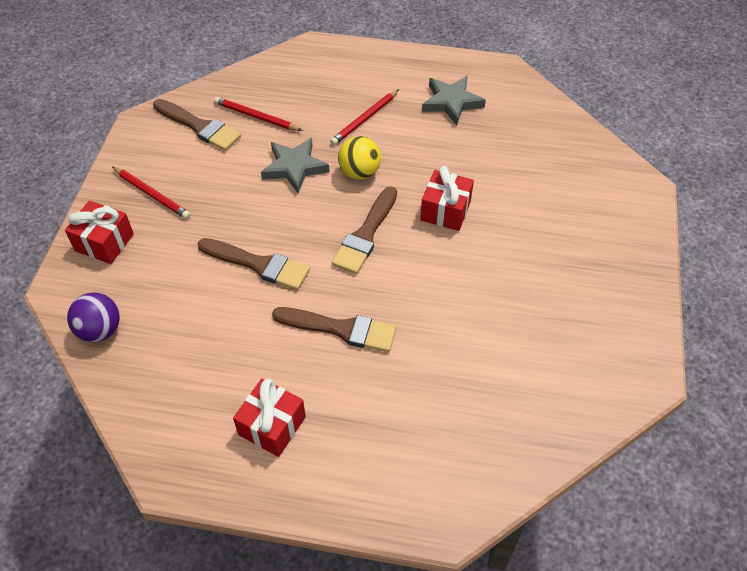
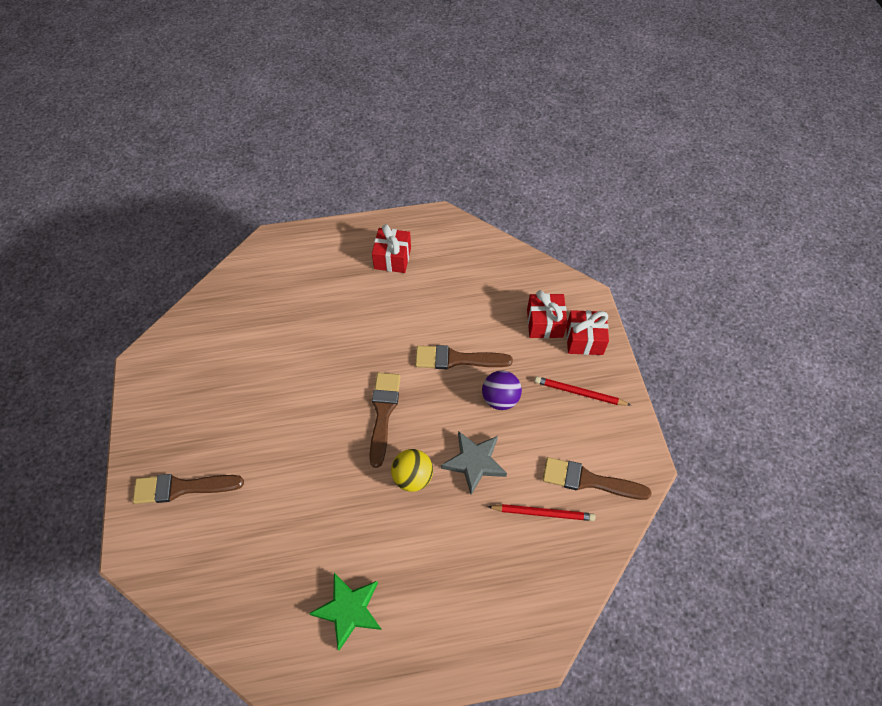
camera: 160 degrees right, 5 degrees up
purple ball [67,292,120,342] -> purple ball moved to [482,370,522,410]
brown brush [272,307,397,352] -> brown brush moved to [133,474,244,504]
red pencil [330,89,399,145] -> none
red gift [420,166,474,231] -> red gift moved to [527,290,567,338]
grey star [422,76,486,125] -> green star [309,573,382,650]

